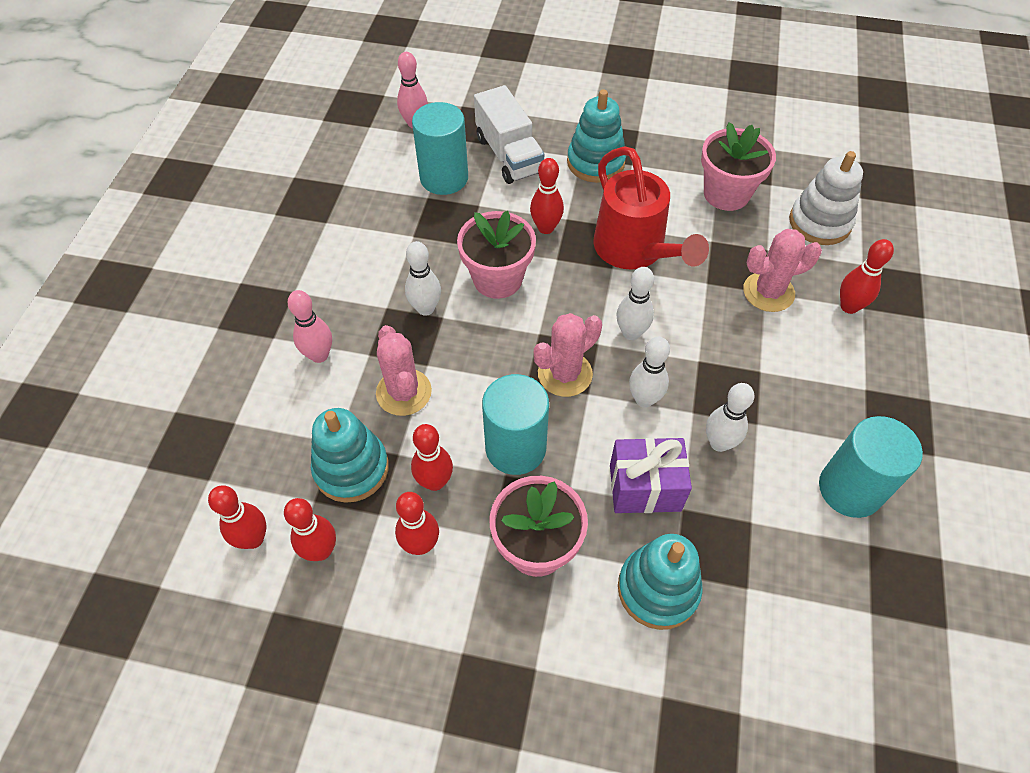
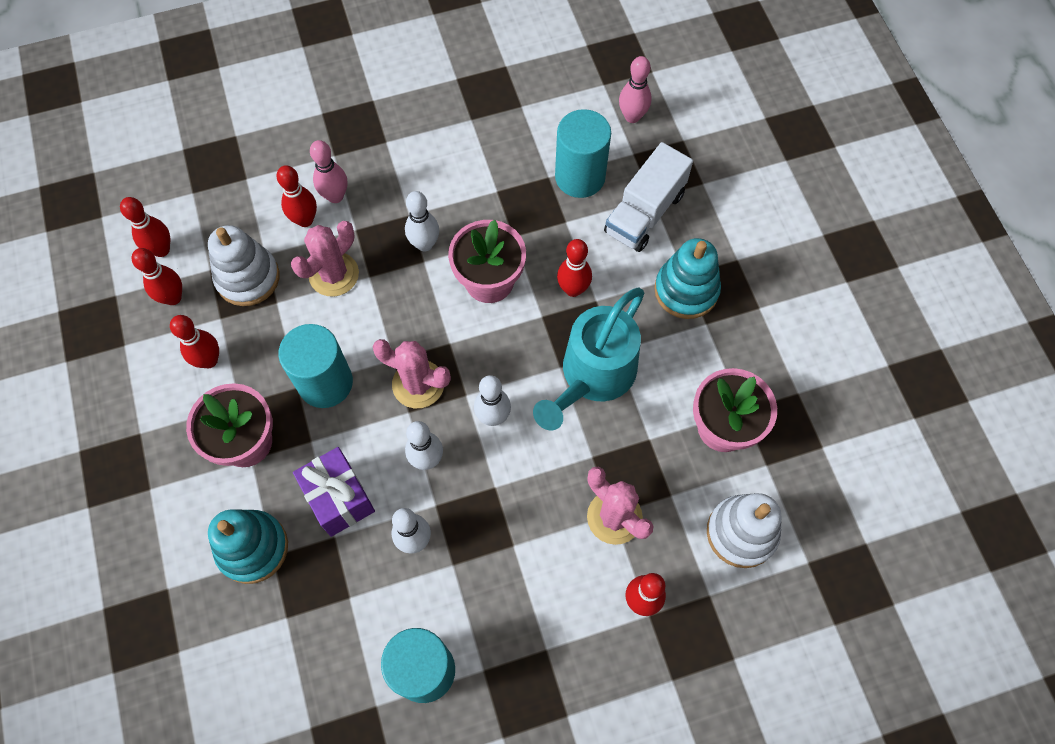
camera: 60 degrees right, 10 degrees up
turquoise stacking toy [311,408,389,503] -> white stacking toy [208,225,280,306]
red bowling pin [411,424,453,491] -> red bowling pin moved to [276,165,317,227]
red watering can [593,146,709,270] -> turquoise watering can [533,288,644,430]

